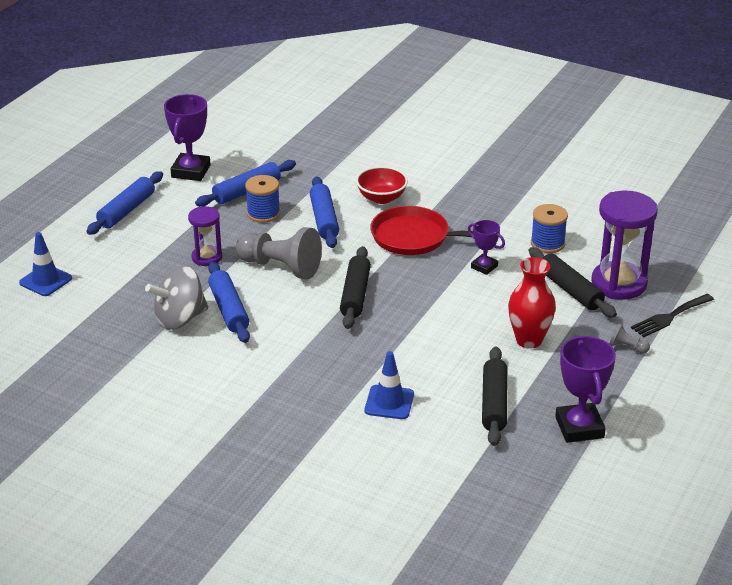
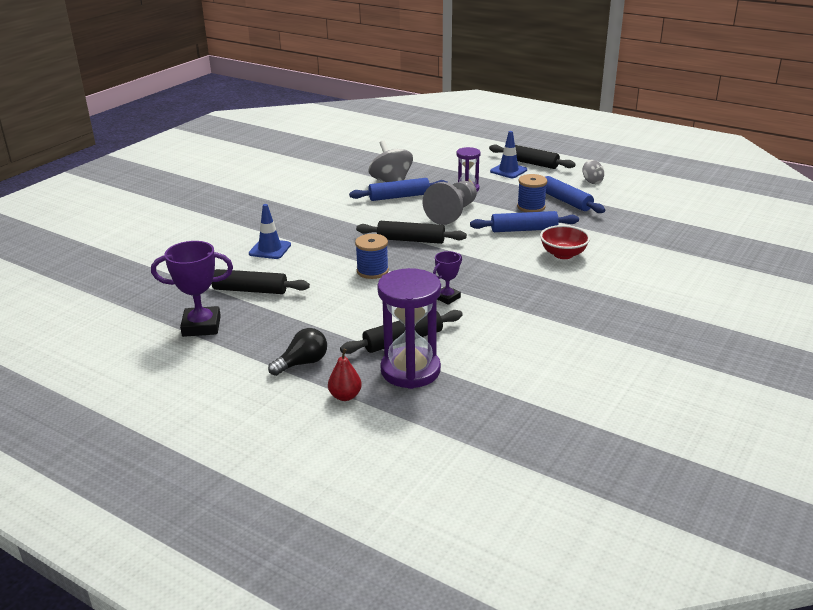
camera: 95 degrees right, 5 degrees down
blue traffic cone [19,232,72,296] -> blue traffic cone moved to [490,131,527,178]
blue rolling pin [86,171,163,235] -> black rolling pin [489,144,576,169]
purple trophy [164,94,210,181] -> grey spinning top [582,160,604,184]
red pan [370,206,474,255] -> none
red vase [508,257,556,349] -> none
blue spool [531,204,568,253] -> blue spool moved to [355,234,389,279]
grey pawn [610,324,650,354] -> black light bulb [268,328,327,376]
black fork [631,294,714,337] -> red pear [328,349,362,401]

